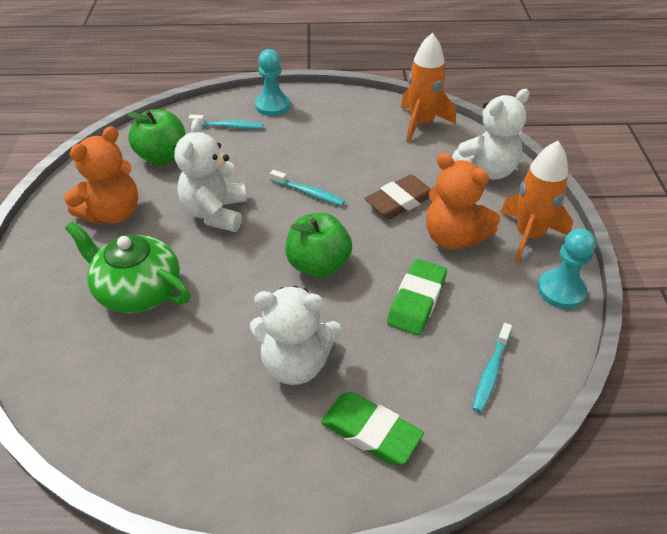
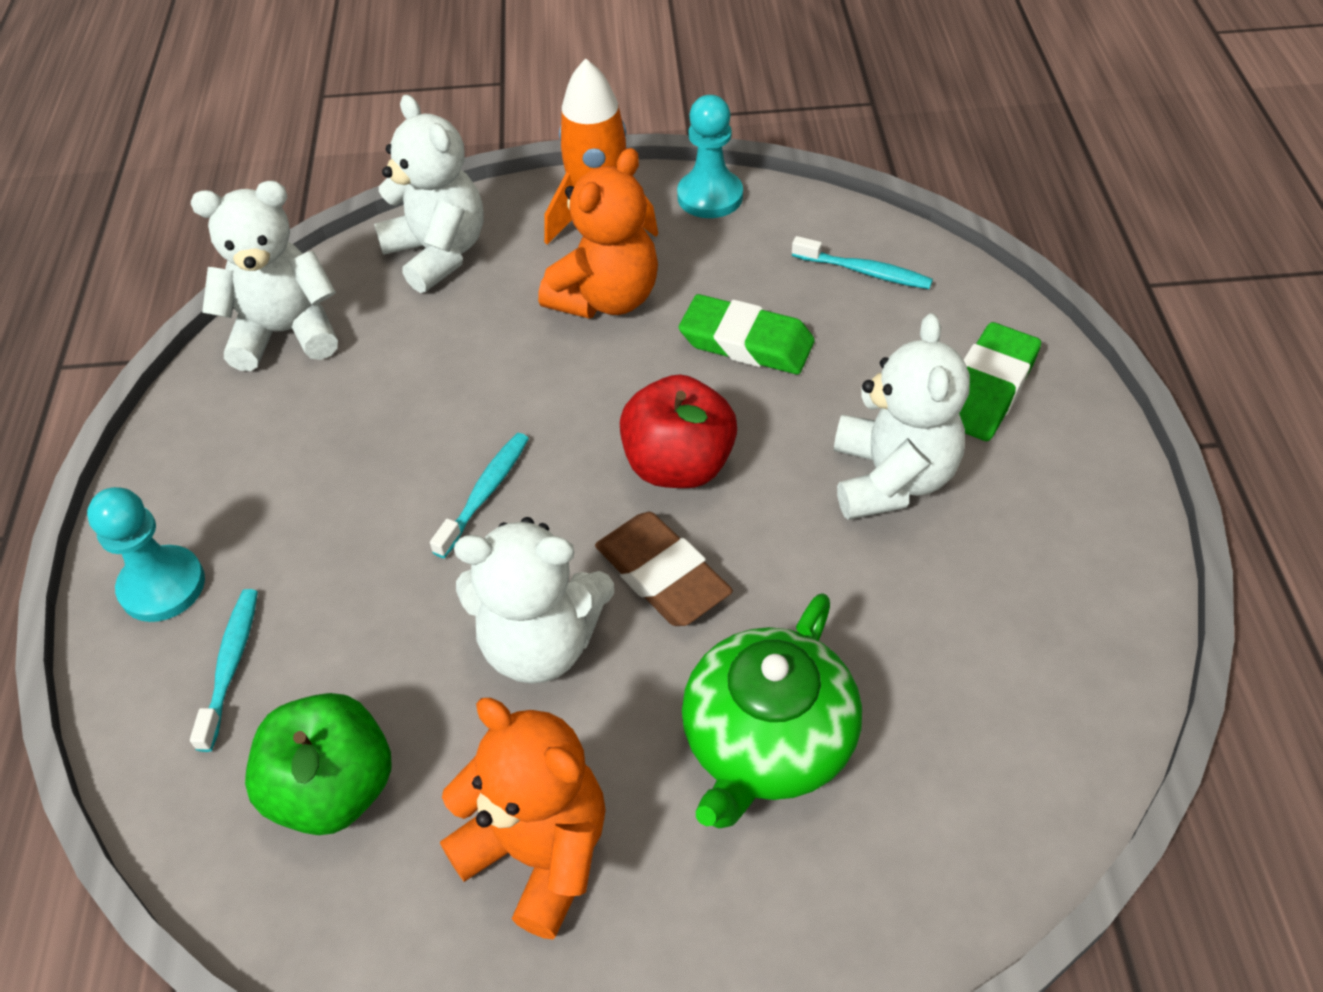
camera: 90 degrees left, 5 degrees up
green apple [285,213,352,278] -> red apple [620,375,737,488]
brown eraser [364,175,431,219] -> brown eraser moved to [595,512,733,626]
orange rocket [401,33,456,143] -> white teddy bear [191,181,338,371]

